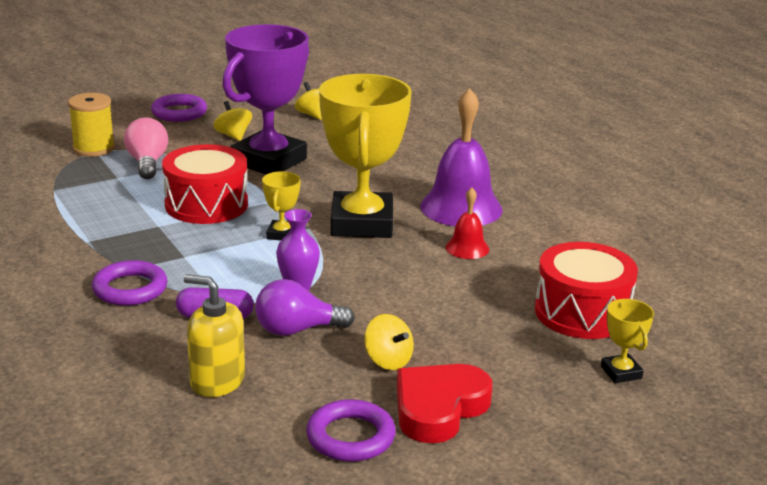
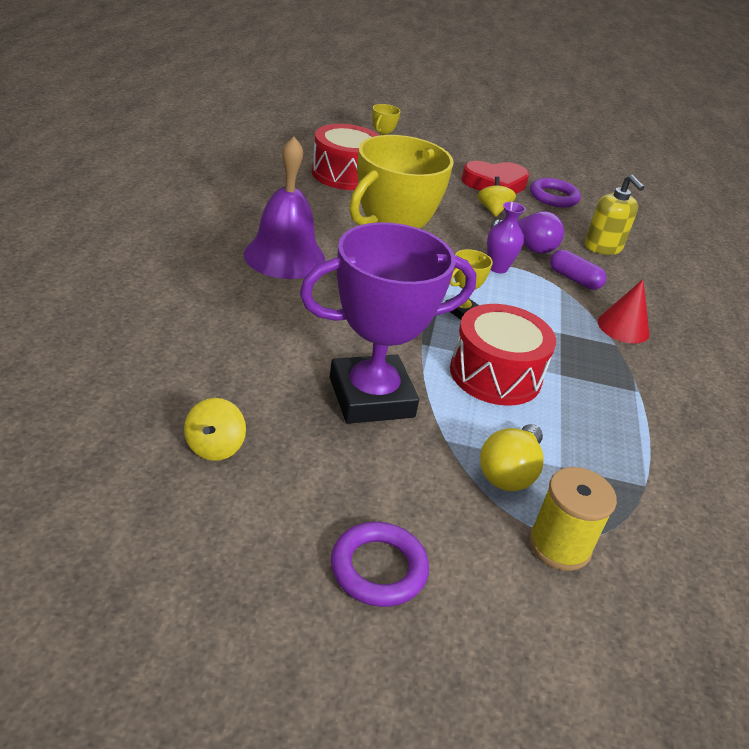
camera: 145 degrees left, 10 degrees up
purple ring [92,260,167,306] -> red cone [598,279,650,344]
pink light bulb [124,117,168,179] -> yellow light bulb [480,424,544,491]
yellow spinning top [213,101,252,141] -> none
red bell [446,187,489,259] -> none

